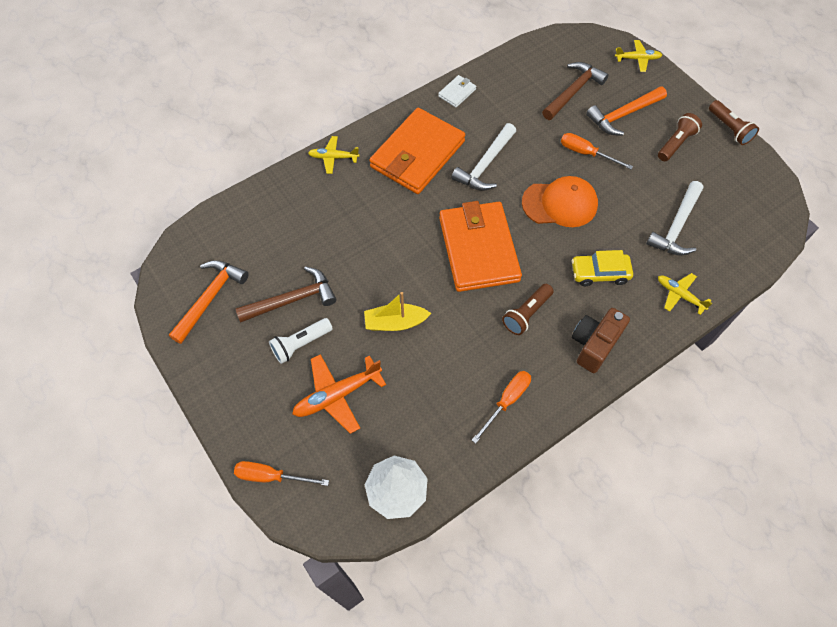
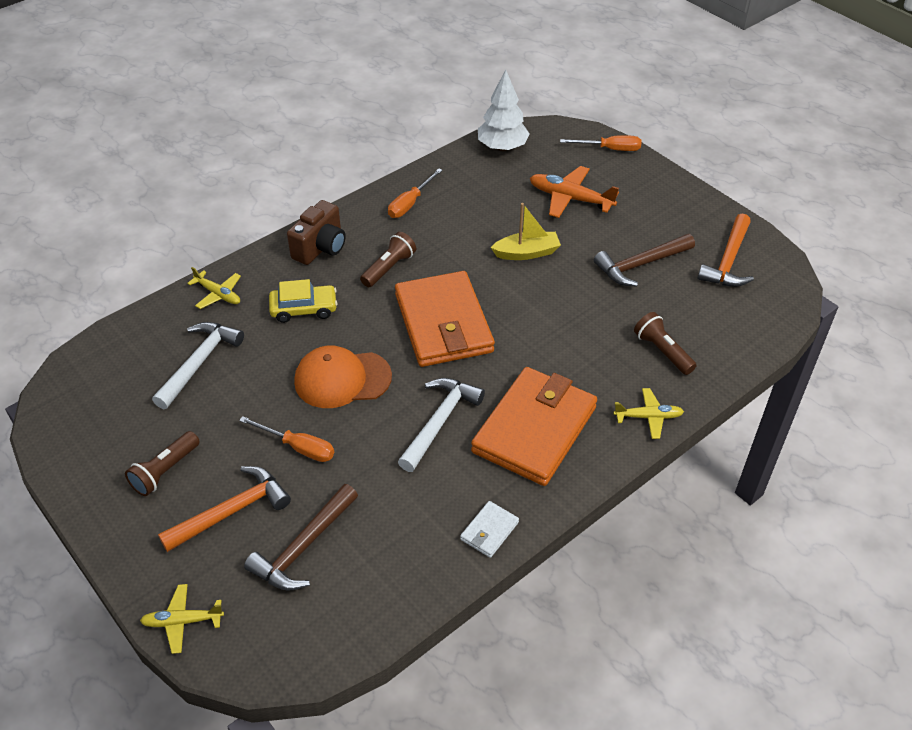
camera: 175 degrees right, 15 degrees down
white flashlight [269,318,333,364] -> none
orange plane [292,354,386,434] -> orange plane turned 120 degrees counterclockwise [530,166,619,218]
brown flashlight [709,100,759,145] -> brown flashlight moved to [634,312,697,375]

